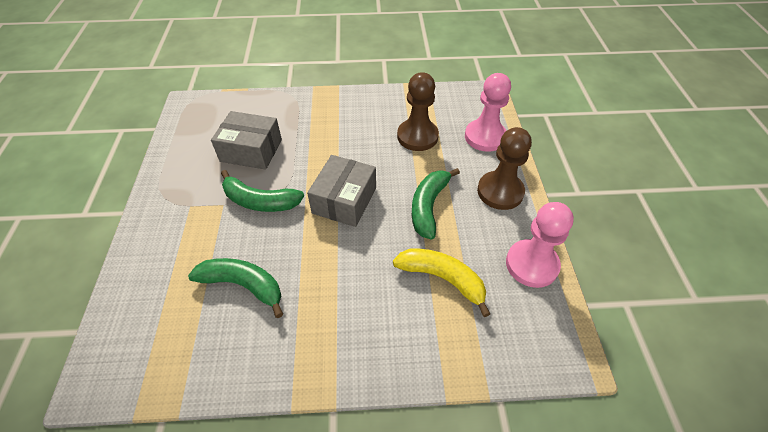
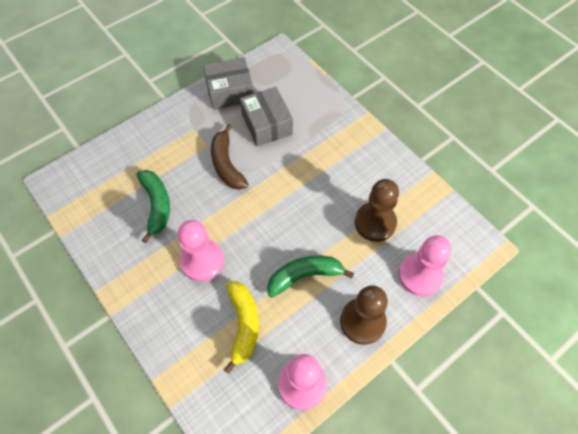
camera: 55 degrees right, 10 degrees up
green banana [221,170,304,212] -> brown banana [211,124,248,190]
grey box [307,155,376,227] -> grey box moved to [203,57,254,109]
none -> pink pawn [178,220,224,282]

